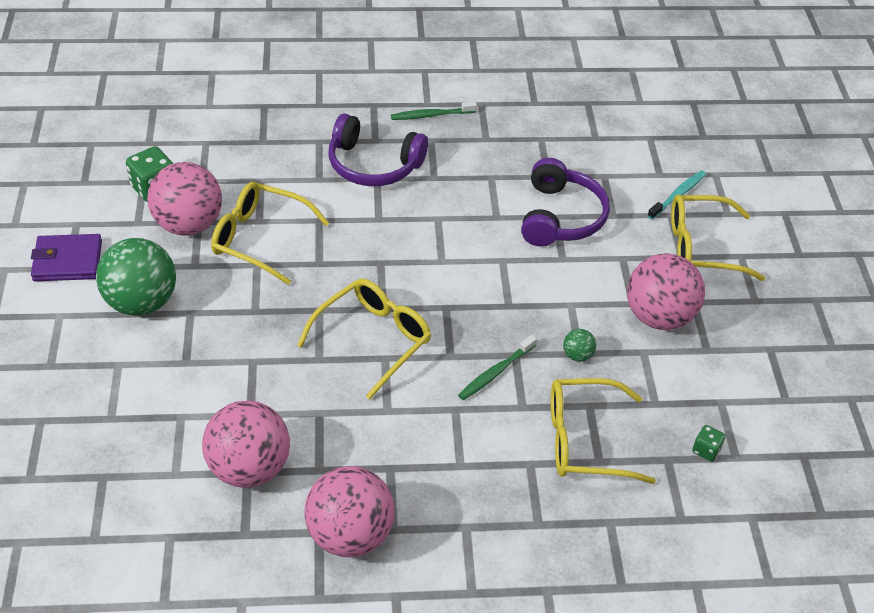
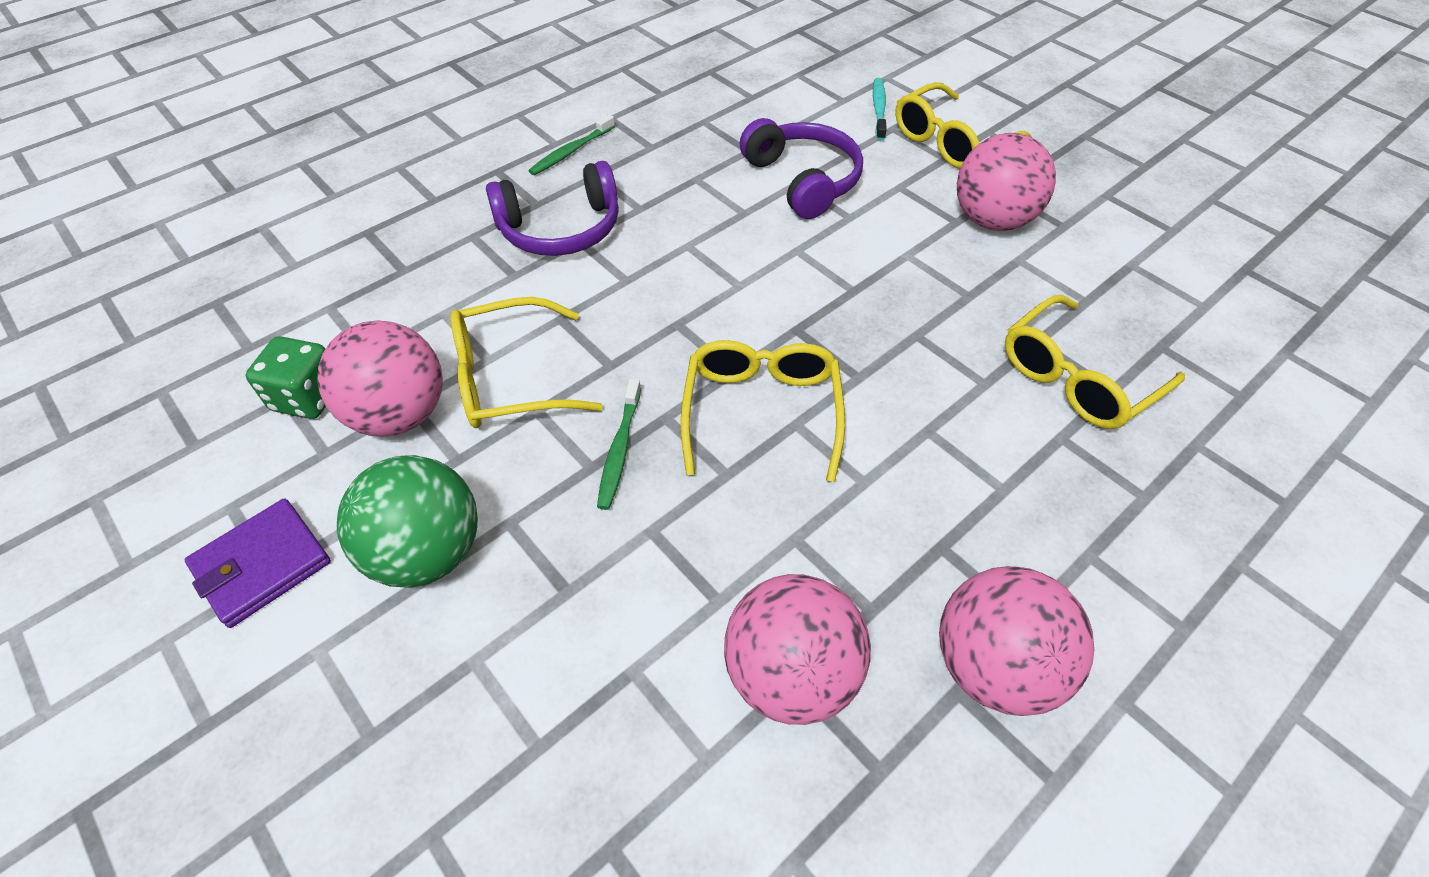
camera: 35 degrees left, 5 degrees up
green toothbrush [458,335,537,400] -> green toothbrush moved to [597,379,641,510]
green ball [563,329,596,362] -> none
green dice [692,425,726,462] -> none

